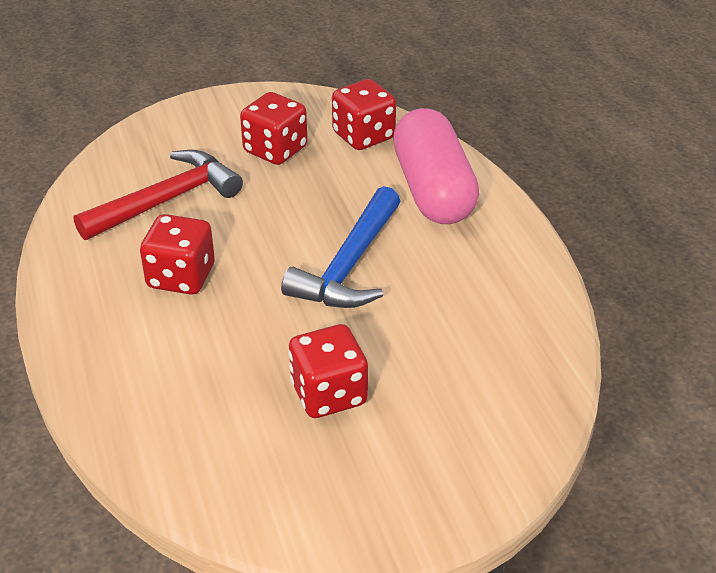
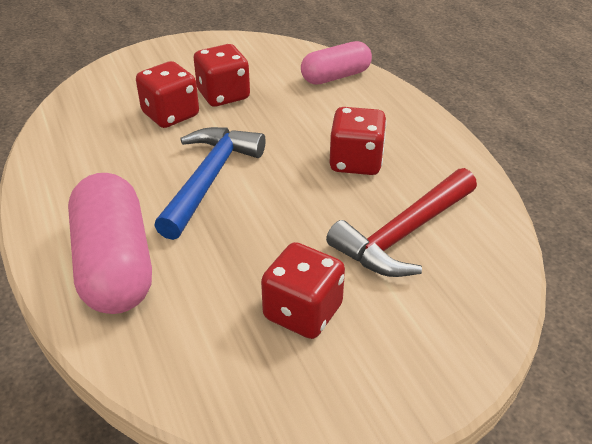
camera: 175 degrees right, 0 degrees up
red dice [332,79,396,150] -> red dice moved to [136,61,199,128]
none -> pink capsule [301,41,372,85]

